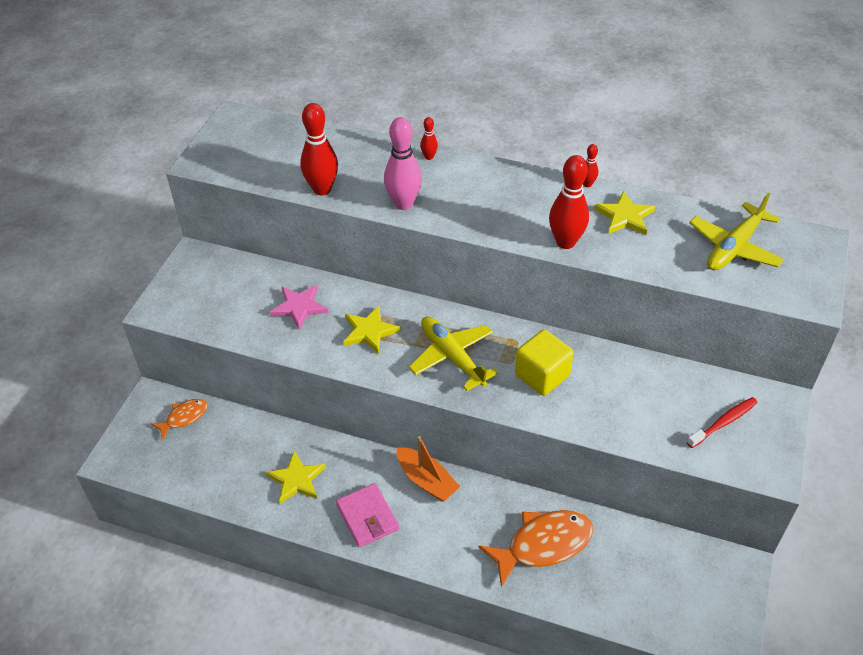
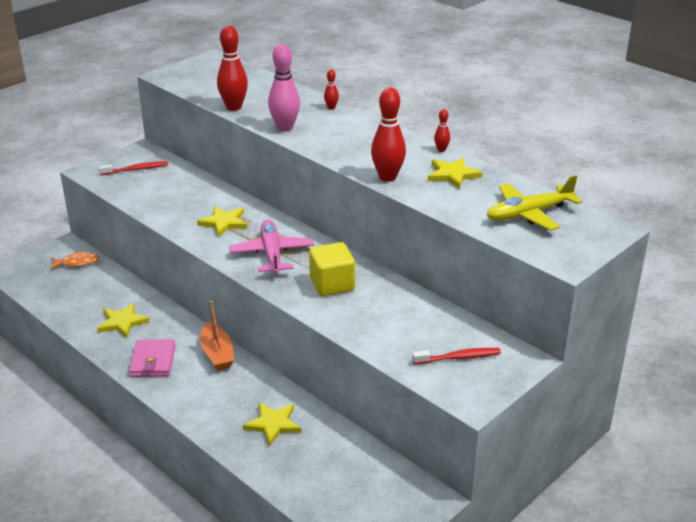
camera: 25 degrees right, 15 degrees down
pink star [270,285,329,330] -> none
yellow plane [409,316,499,391] -> pink plane [229,220,314,274]
orange fish [479,510,593,588] -> yellow star [243,403,301,447]
none -> red toothbrush [99,161,168,175]

